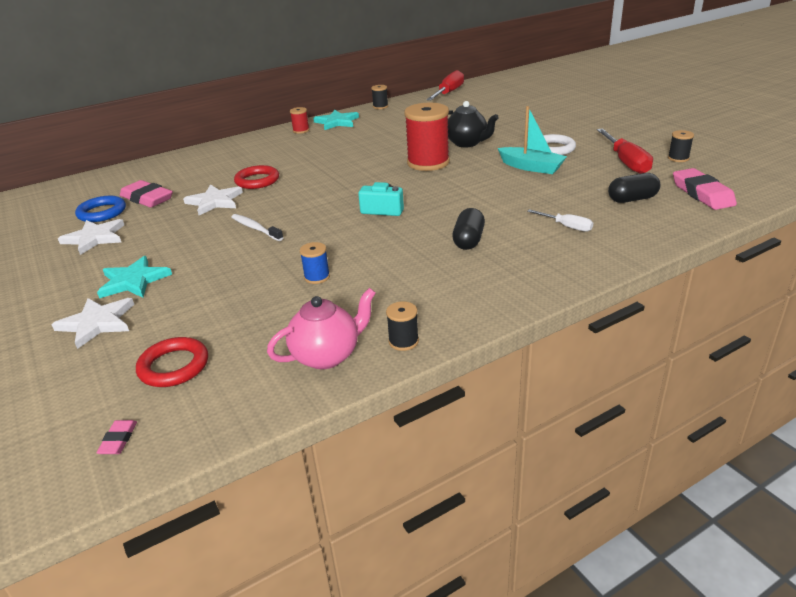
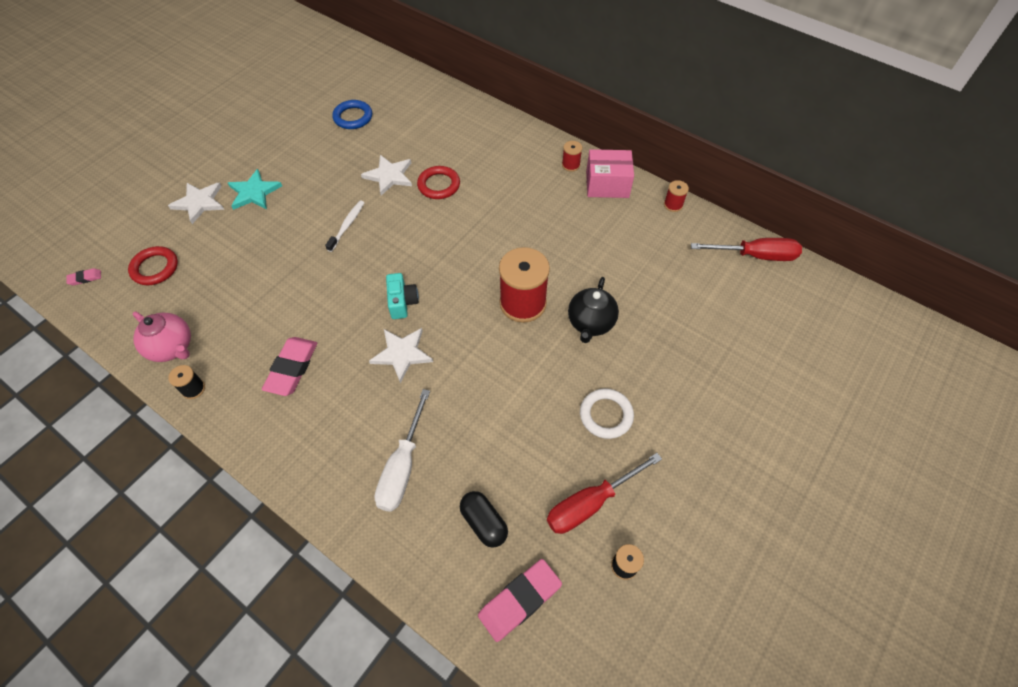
camera: 65 degrees right, 25 degrees up
white star [58,219,124,255] -> white star moved to [369,328,433,383]
pink eraser [120,180,173,208] -> pink eraser moved to [262,337,317,396]
blue spool [300,242,330,284] -> none
turquoise star [313,110,359,130] -> pink box [586,149,634,198]
black spool [371,85,388,109] -> red spool [664,180,689,212]
black capsule [452,208,485,250] -> none
turquoise boat [498,106,567,174] -> none
white screwdriver [527,209,593,232] -> white screwdriver [374,389,430,512], size x1.83

